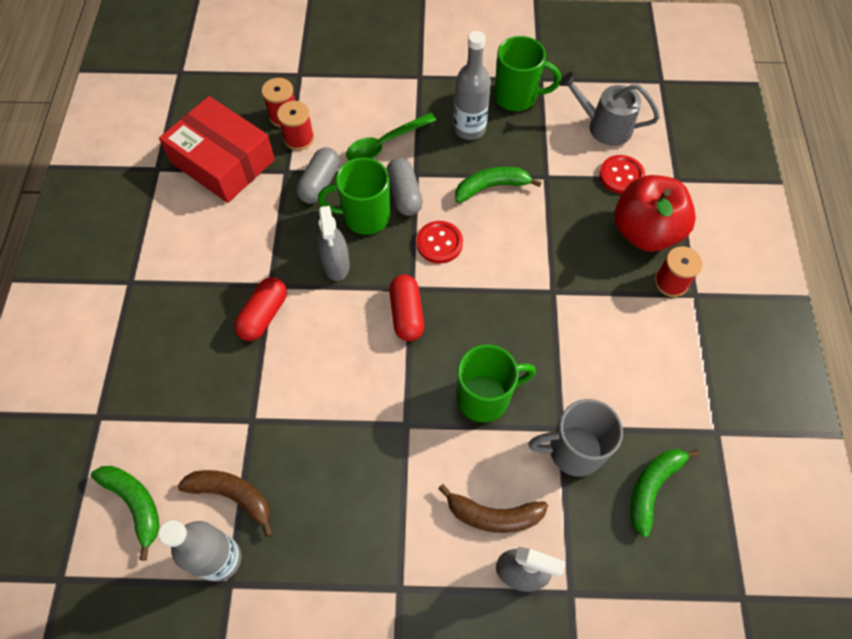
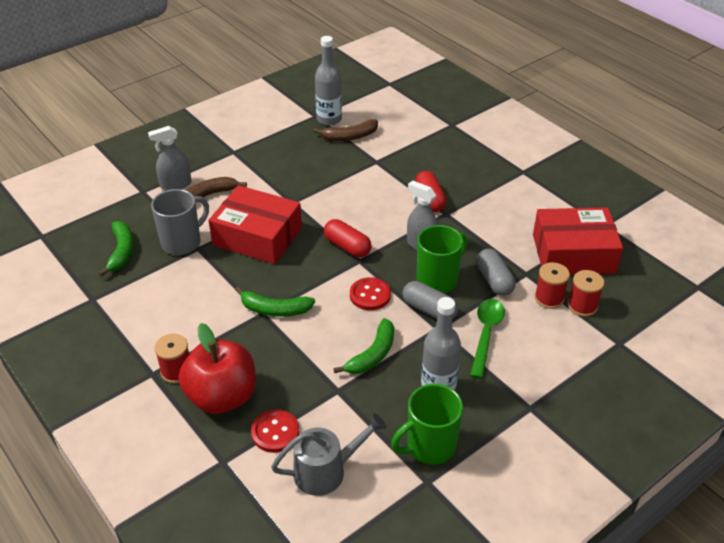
camera: 140 degrees right, 20 degrees down
green banana [91,466,160,560] -> green banana moved to [235,286,315,317]
green mug [457,344,536,422] -> red box [209,185,302,264]

